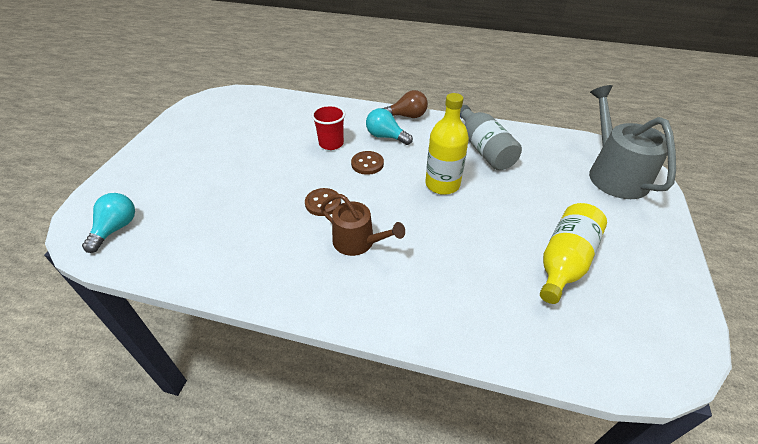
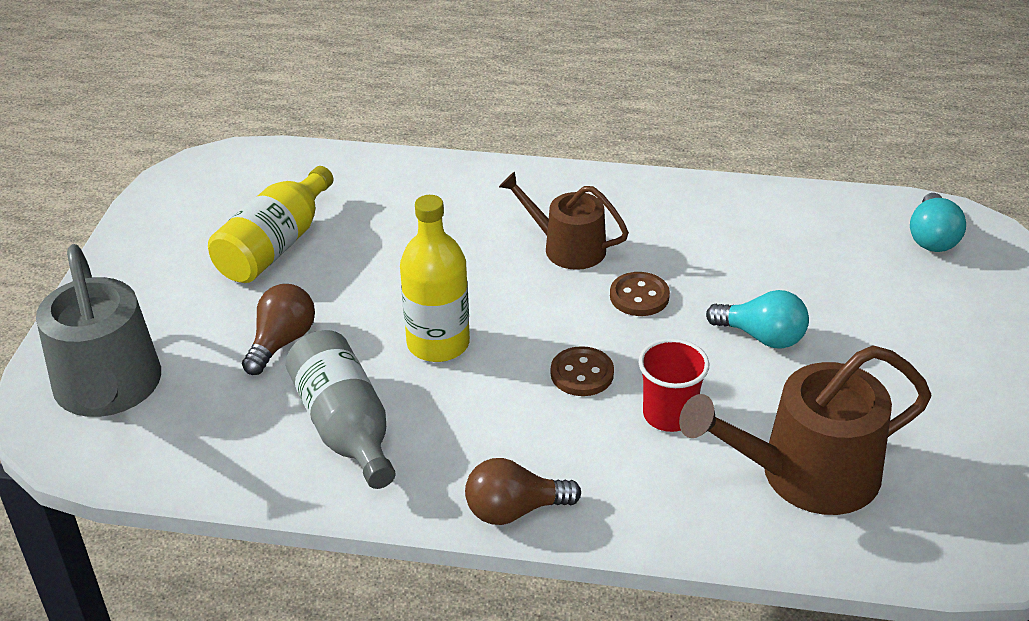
camera: 175 degrees right, 5 degrees down
turquoise light bulb [366,108,413,145] -> turquoise light bulb moved to [706,290,809,349]
none -> brown light bulb [242,284,315,375]
none -> brown watering can [679,345,932,515]

